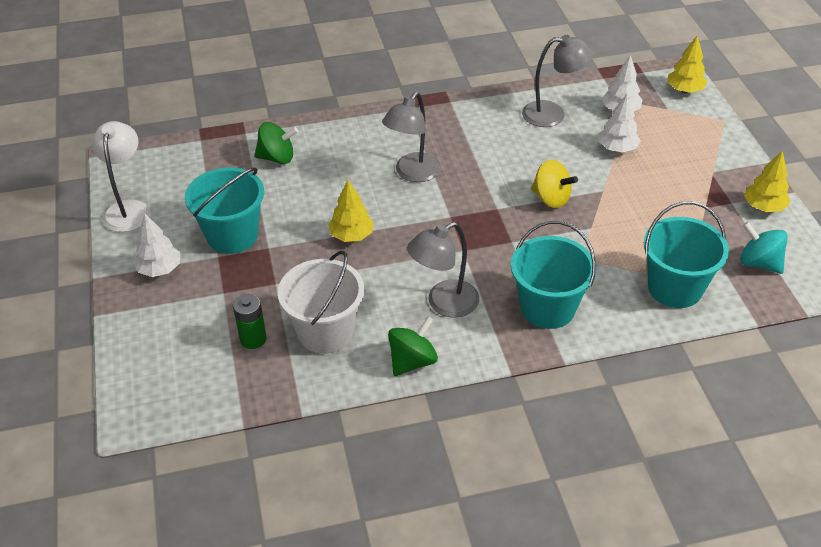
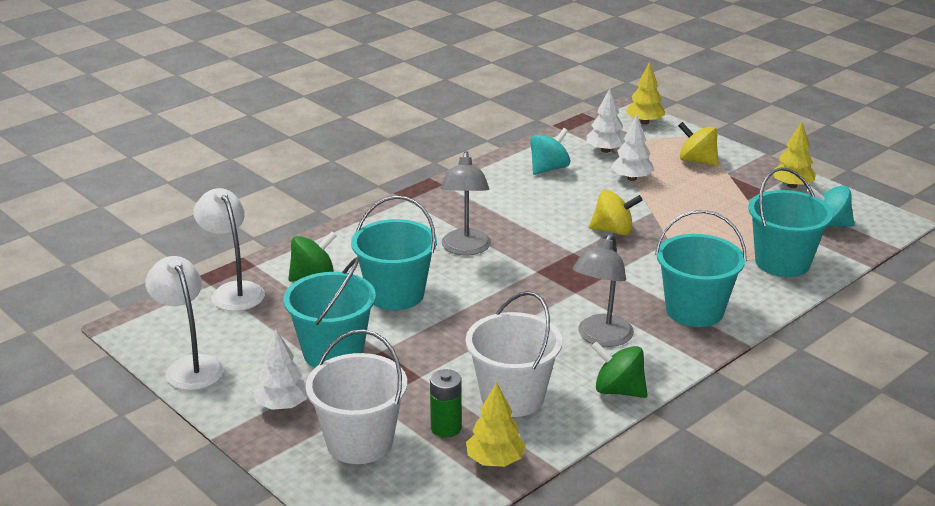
camera: 30 degrees left, 15 degrees down
yellow tree [328,180,374,242] -> yellow tree moved to [466,382,526,467]
green spinning top [388,316,438,376] -> green spinning top turned 75 degrees counterclockwise [591,341,648,398]
grey lamp [522,35,594,127] -> turquoise spinning top [530,128,571,175]
none -> white lamp [193,188,265,311]
none -> white bucket [306,330,407,464]
none -> turquoise bucket [351,196,437,310]
none -> yellow spinning top [678,122,719,166]

